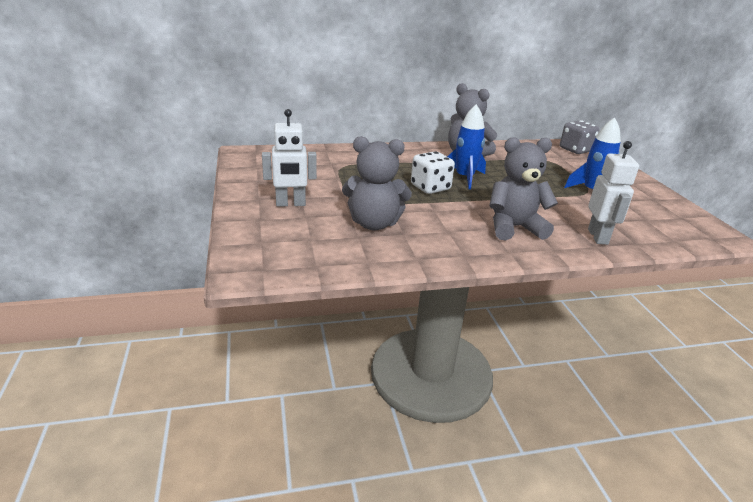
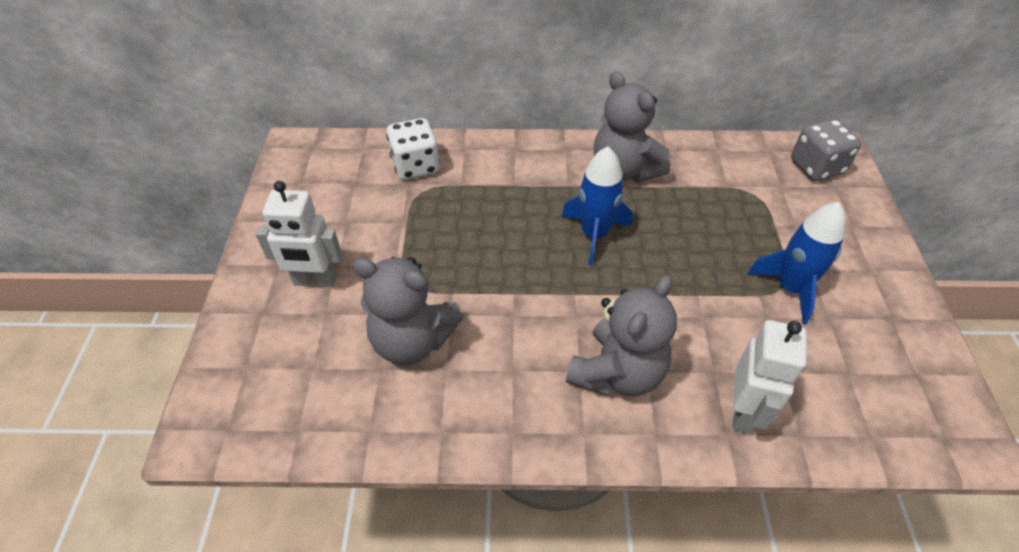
camera: 15 degrees right, 20 degrees up
white dice [411,151,455,194] -> white dice moved to [386,118,440,180]
grey teddy bear [489,137,558,240] -> grey teddy bear turned 120 degrees clockwise [566,275,677,396]

